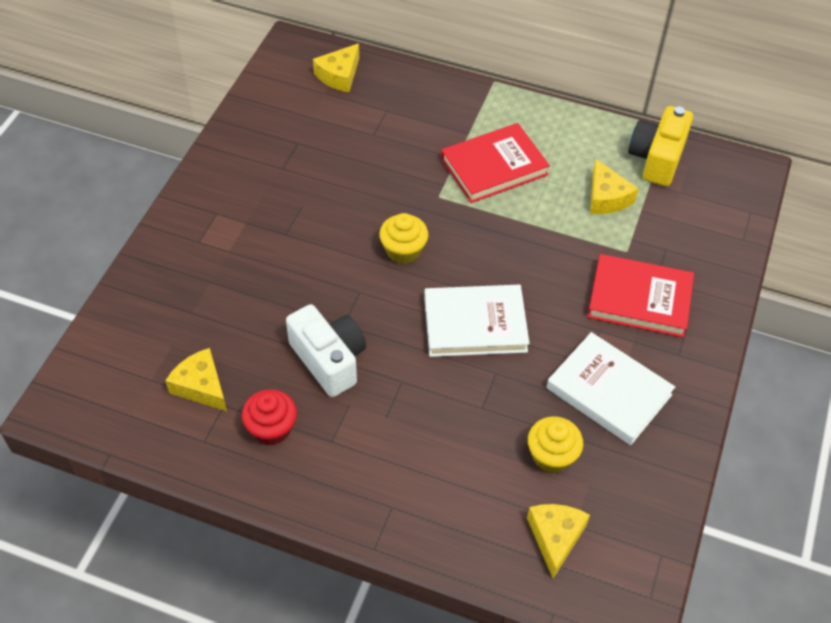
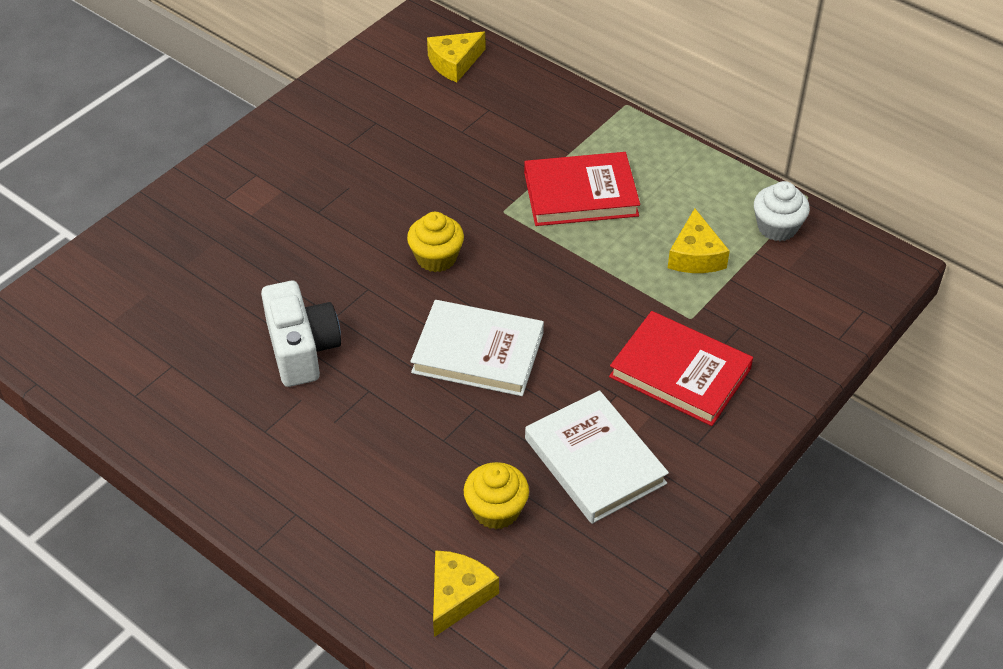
camera: 20 degrees right, 5 degrees down
yellow cheese [165,348,227,411] -> none
red cupcake [242,389,297,445] -> none
yellow camera [628,106,693,186] -> white cupcake [754,181,810,241]

